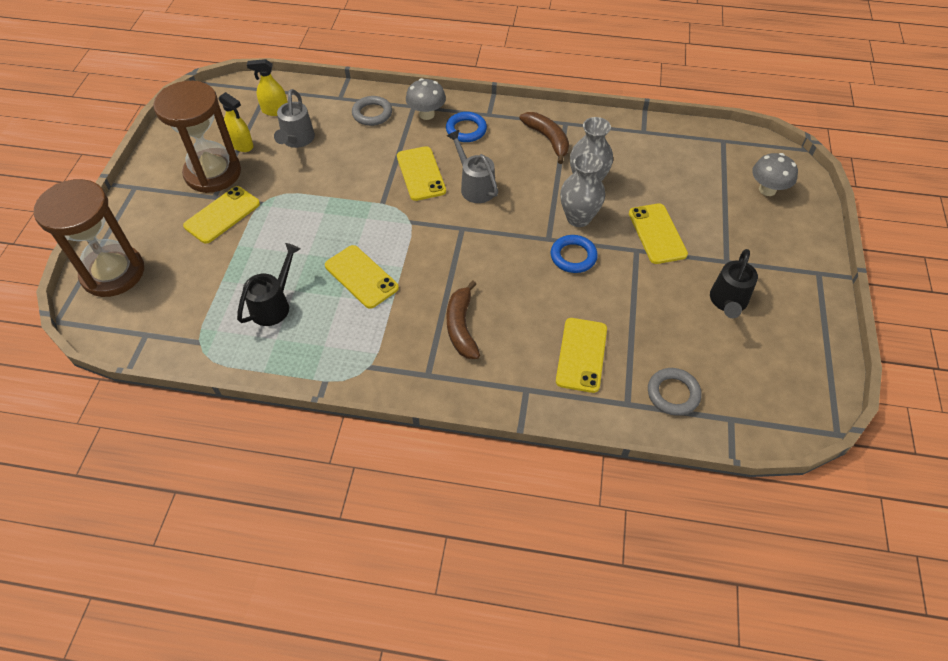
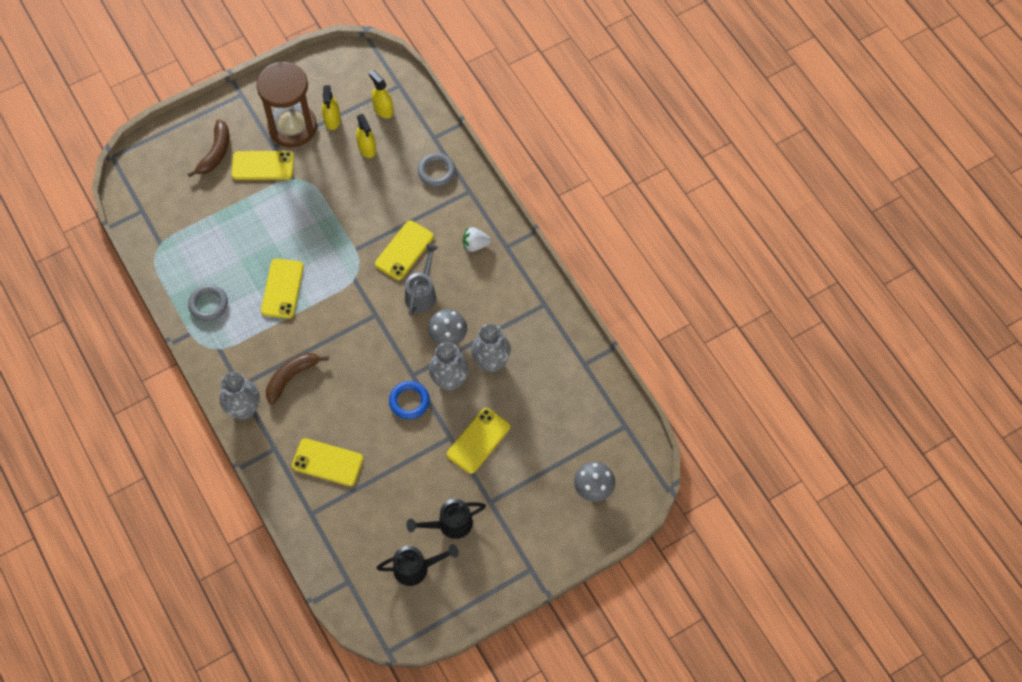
camera: 50 degrees right, 10 degrees up
brown hourglass [34,179,144,297] -> none
black watering can [237,243,300,326] -> black watering can moved to [376,544,459,586]
grey watering can [274,89,315,148] -> yellow spray bottle [356,114,376,158]
grey mushroom [406,78,446,120] -> grey mushroom moved to [428,309,467,345]
blue ring [446,112,487,142] -> white strawberry [463,227,491,252]
brown banana [519,112,569,164] -> brown banana moved to [188,119,229,177]
yellow phone [556,318,607,393] -> yellow phone turned 45 degrees clockwise [292,438,363,486]
grey ring [648,368,701,416] -> grey ring moved to [188,285,228,321]
none -> grey vase [219,372,260,419]

